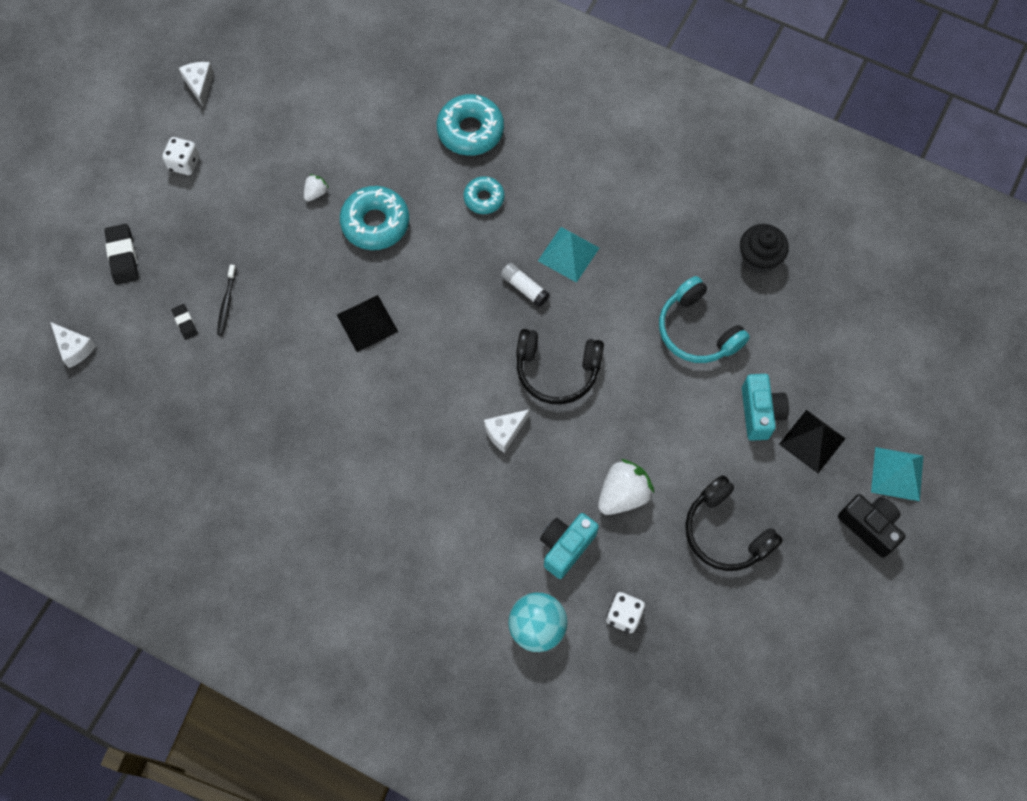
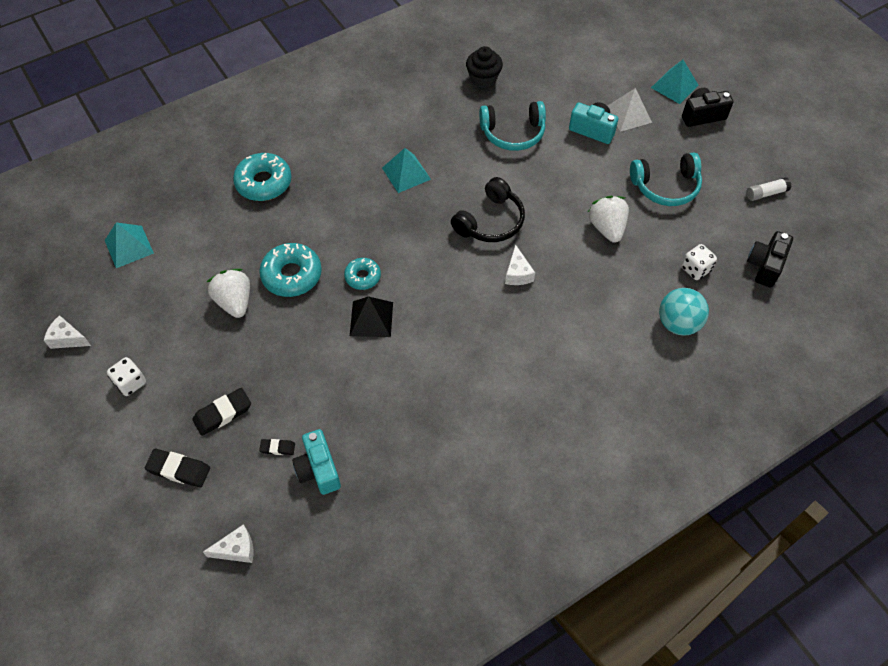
camera: 60 degrees left, 10 degrees down
black toothbrush [217,265,237,335] -> none
white strawberry [304,174,329,201] -> white strawberry [207,269,250,318], size x1.97
turquoise donut [464,176,504,214] -> turquoise donut moved to [344,258,381,290]
white glue stick [501,263,549,307] -> white glue stick moved to [747,177,791,201]
turquoise camera [540,513,599,579] -> turquoise camera moved to [292,429,341,495]
black headphones [685,475,783,571] -> turquoise headphones [630,153,702,206]
black pyramid [779,410,846,473] -> white pyramid [608,88,652,132]
none -> turquoise pyramid [105,222,154,268]
none -> black eraser [192,388,251,436]
none -> black camera [747,231,793,288]

